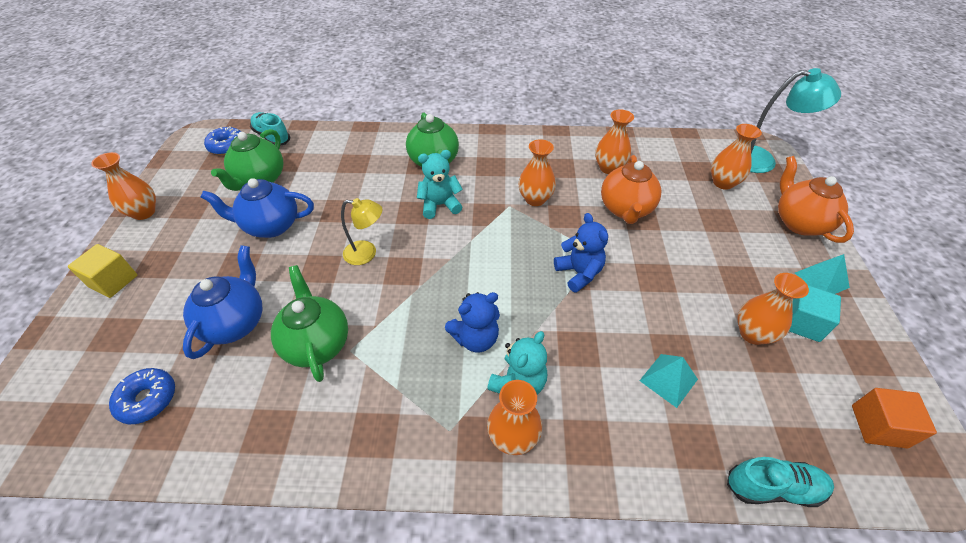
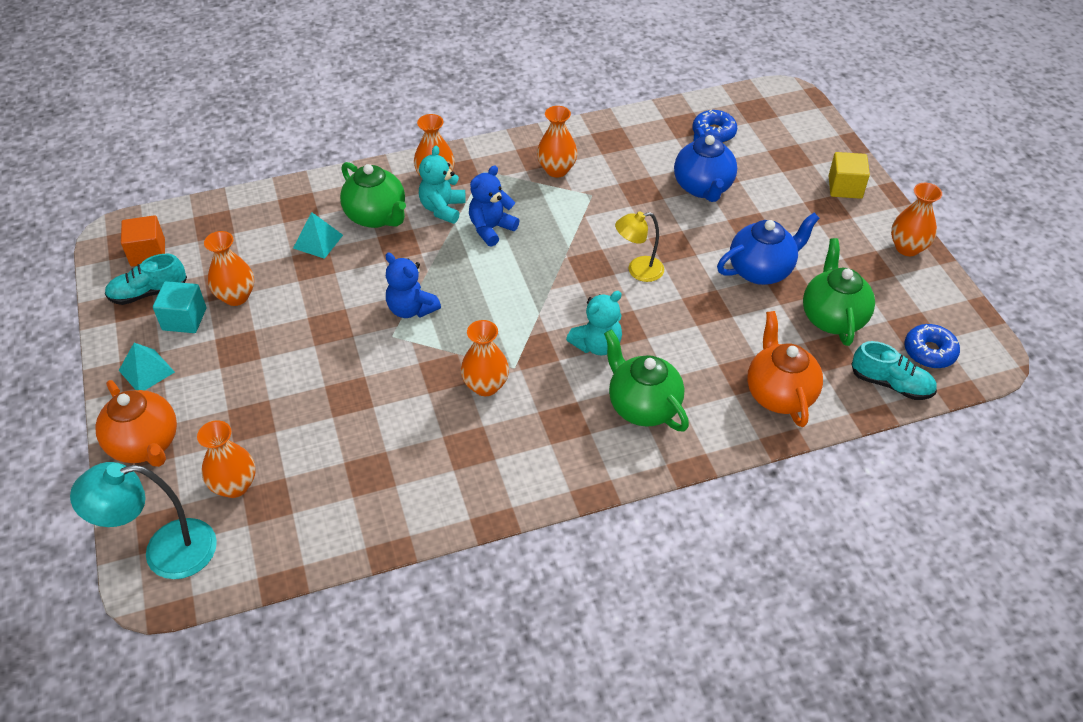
camera: 160 degrees right, 0 degrees up
green teapot [271,265,348,382] -> green teapot moved to [340,162,406,228]
orange vase [595,109,634,174] -> orange vase moved to [537,106,578,178]
orange teapot [601,155,661,224] -> orange teapot moved to [747,311,823,427]
turquoise shoe [727,457,834,507] -> turquoise shoe moved to [105,254,187,305]

